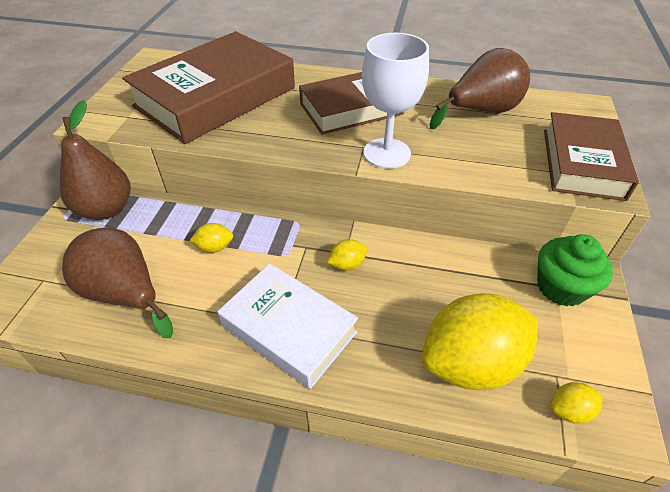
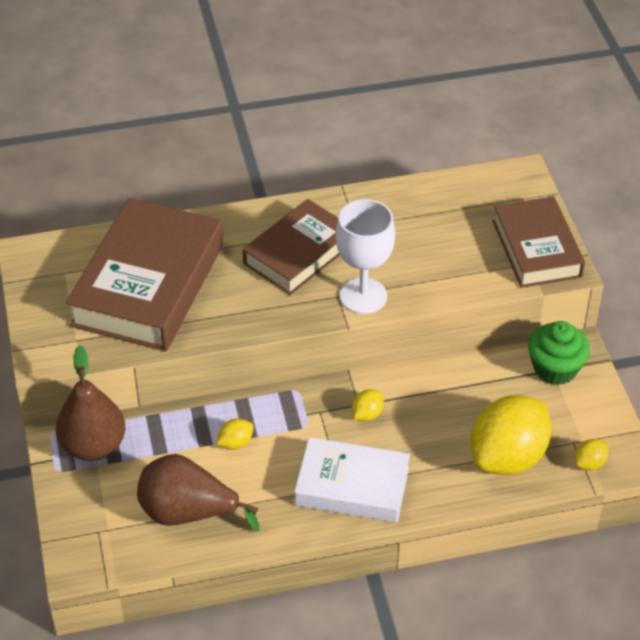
camera: 25 degrees left, 0 degrees up
brown pear [429,48,530,129] -> none

